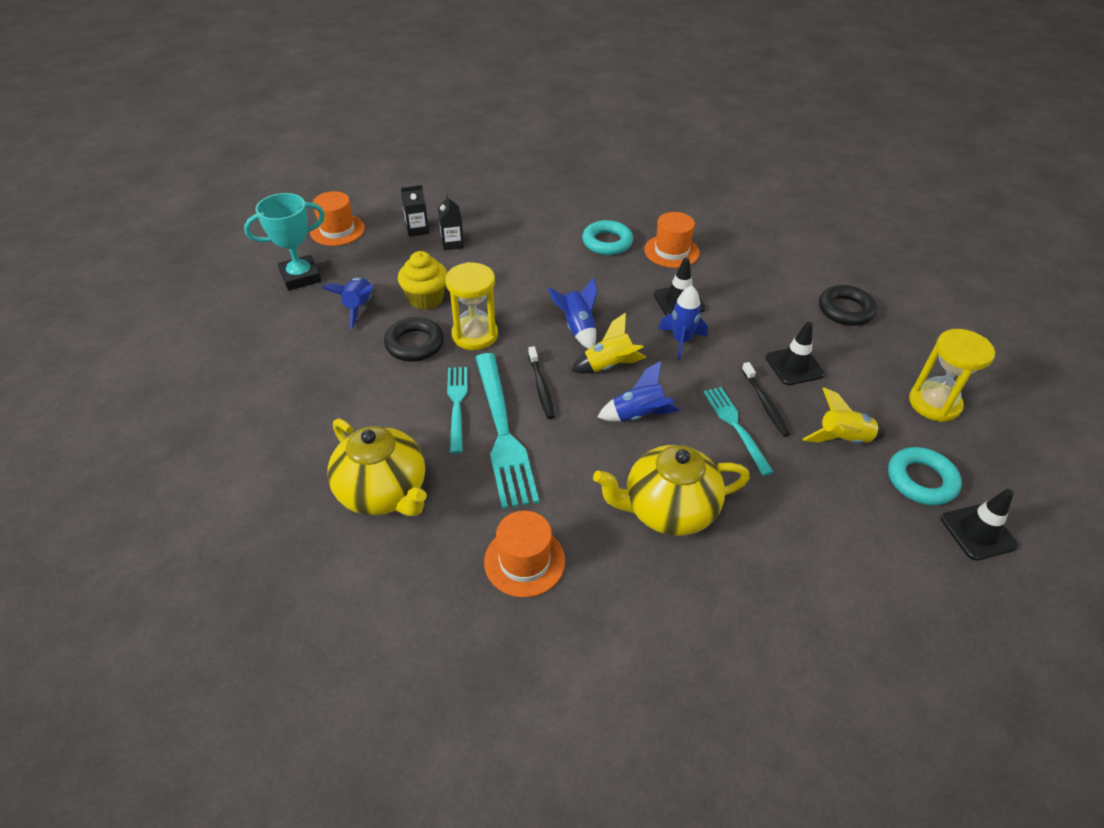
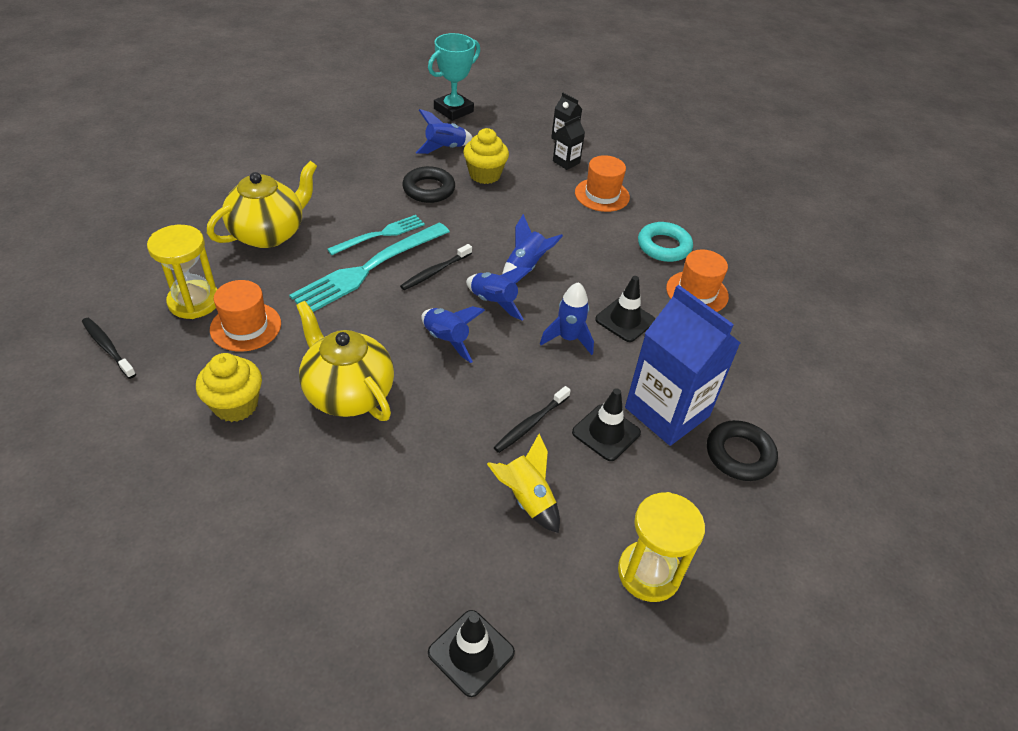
camera: 55 degrees right, 0 degrees up
turquoise trophy [244,193,325,291] -> turquoise trophy turned 75 degrees counterclockwise [428,33,480,121]
orange hat [310,191,365,246] -> orange hat moved to [575,155,630,212]
yellow teapot [327,418,427,516] -> yellow teapot turned 150 degrees counterclockwise [207,161,317,248]
yellow hourglass [445,262,498,350] -> yellow hourglass moved to [147,225,217,319]
yellow rocket [571,313,647,374] -> blue rocket [466,267,532,320]
turquoise fork [704,387,774,476] -> none
turquoise ring [888,447,962,505] -> none
none -> black toothbrush [82,318,136,379]
none -> yellow cupcake [196,353,262,422]
none -> blue carton [625,285,740,446]

